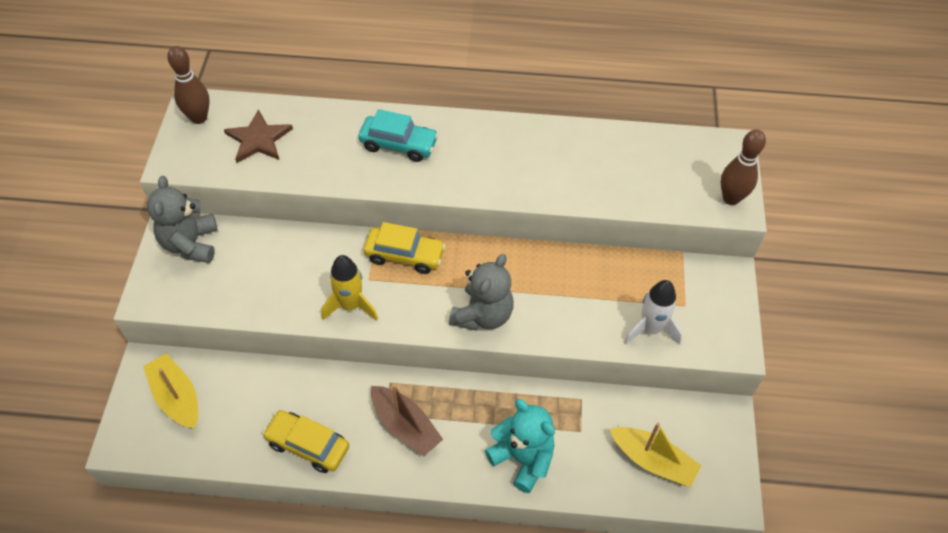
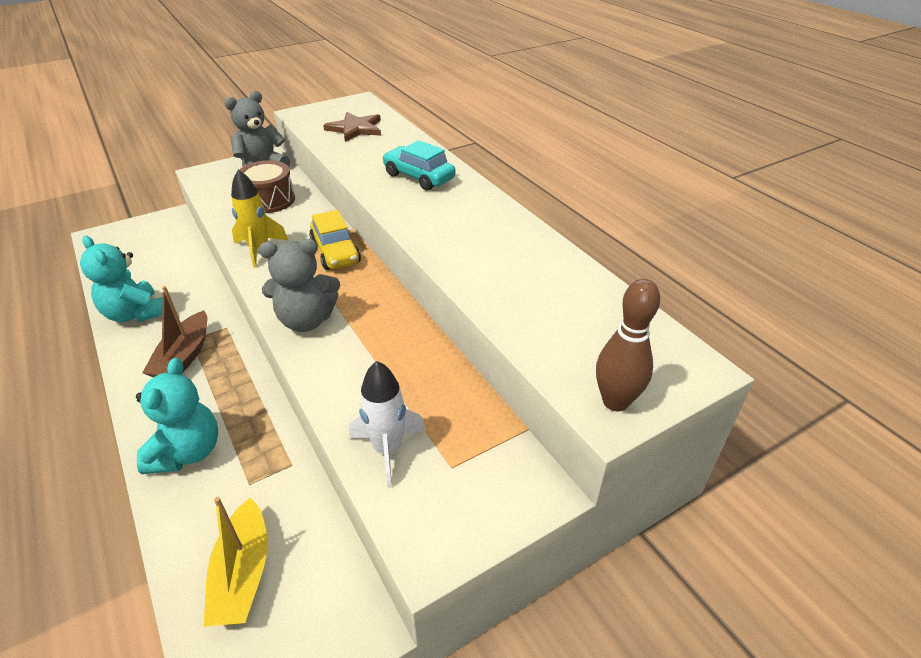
camera: 55 degrees right, 15 degrees down
yellow boat [143,353,198,428] -> none
brown bowling pin [167,46,210,124] -> none
yellow car [262,410,349,473] -> turquoise teddy bear [80,236,163,322]
turquoise car [359,109,439,162] -> turquoise car turned 150 degrees clockwise [382,140,455,190]
none -> brown drum [240,160,295,213]

